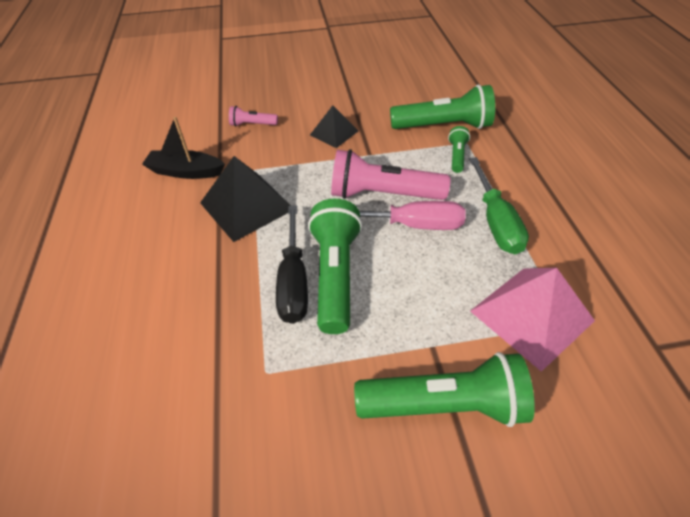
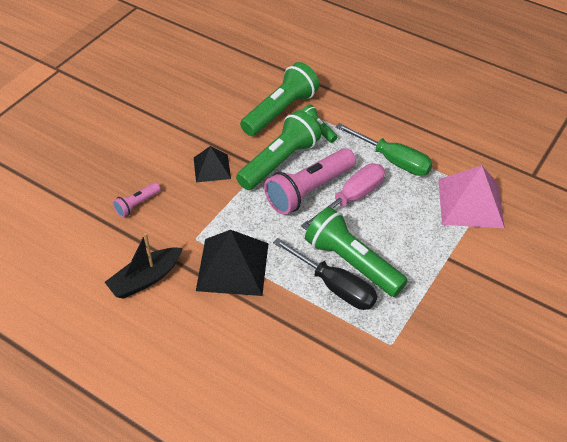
camera: 50 degrees left, 0 degrees up
green flashlight [354,352,535,427] -> green flashlight moved to [236,110,321,190]

